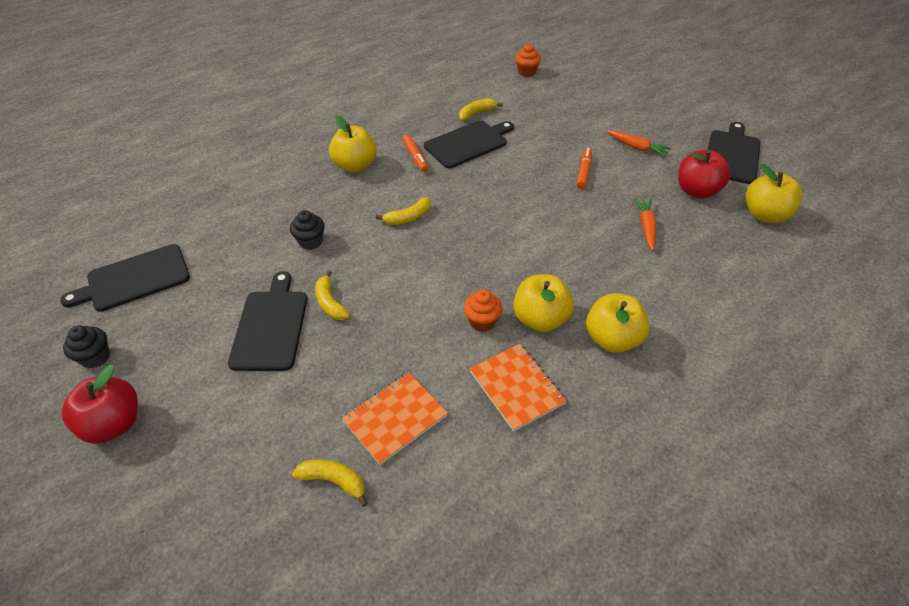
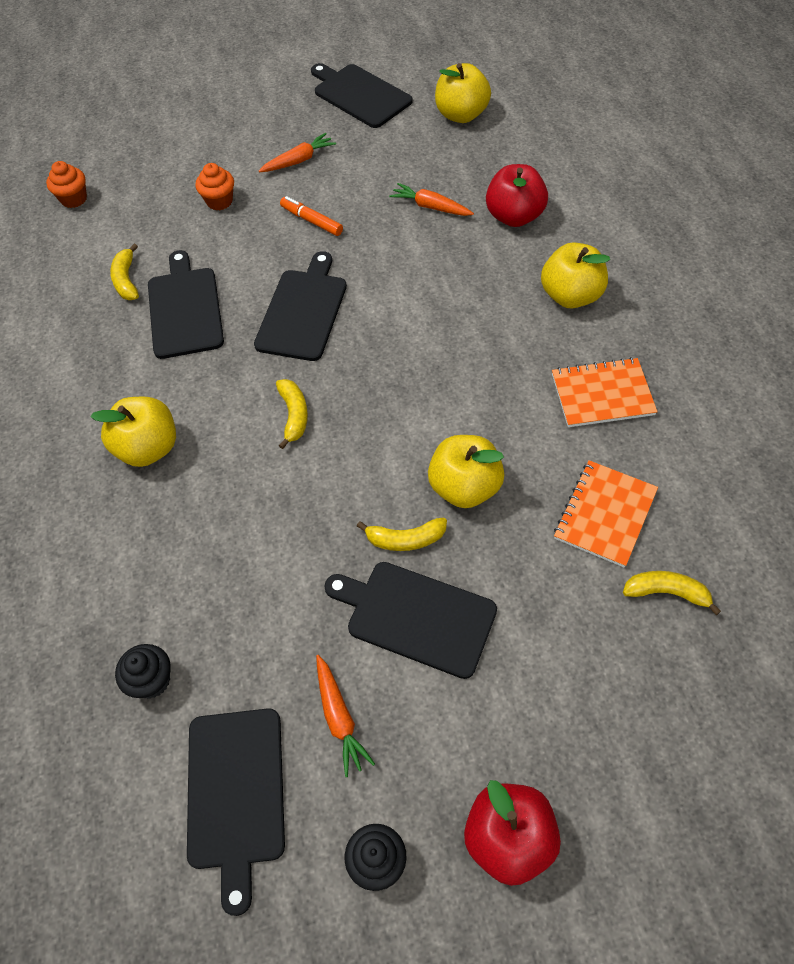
camera: 65 degrees left, 10 degrees up
black cupcake [290,210,325,250] -> black cupcake moved to [115,644,171,699]
yellow banana [292,459,368,507] -> yellow banana turned 60 degrees clockwise [623,571,721,615]
orange notebook [342,372,448,465] -> orange notebook turned 45 degrees clockwise [554,460,658,568]
orange marker [402,134,428,172] -> none
orange cupcake [464,290,502,332] -> orange cupcake moved to [195,163,234,210]
yellow apple [514,274,574,332] -> yellow apple moved to [428,435,504,508]
red apple [678,150,731,199] -> red apple moved to [486,164,548,227]
none -> black cutting board [254,251,347,361]
none -> orange carrot [316,655,375,777]

